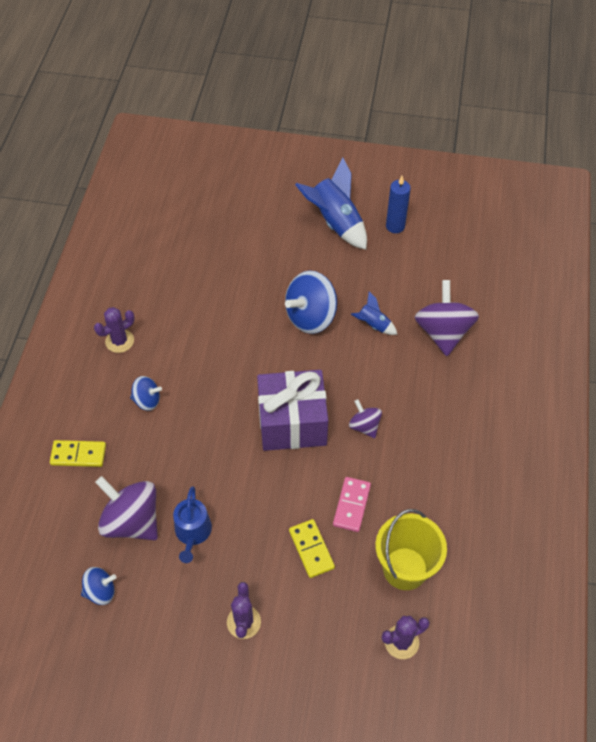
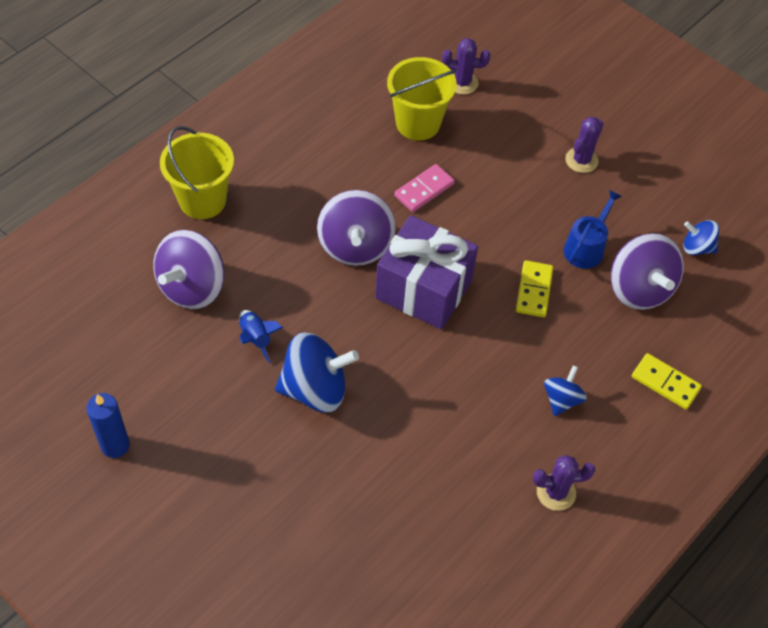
camera: 150 degrees left, 0 degrees up
blue spinning top [130,376,162,411] -> blue spinning top turned 75 degrees clockwise [544,365,587,416]
yellow domino [289,519,335,578] -> yellow domino moved to [516,260,553,317]
blue rocket [295,157,367,250] -> none
purple spinning top [349,399,382,438] -> purple spinning top [317,190,396,266], size x1.85
none -> yellow bucket [160,126,234,219]

